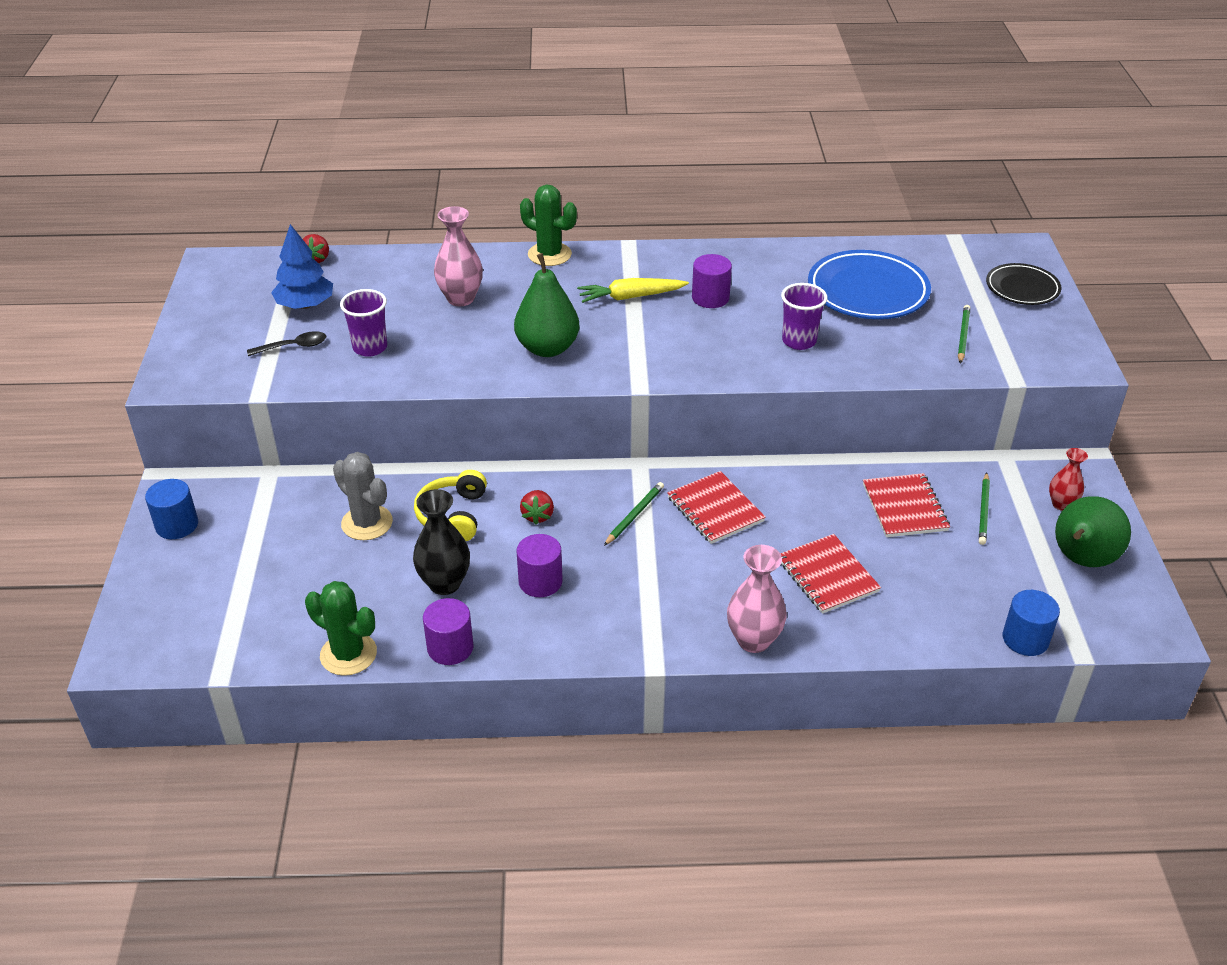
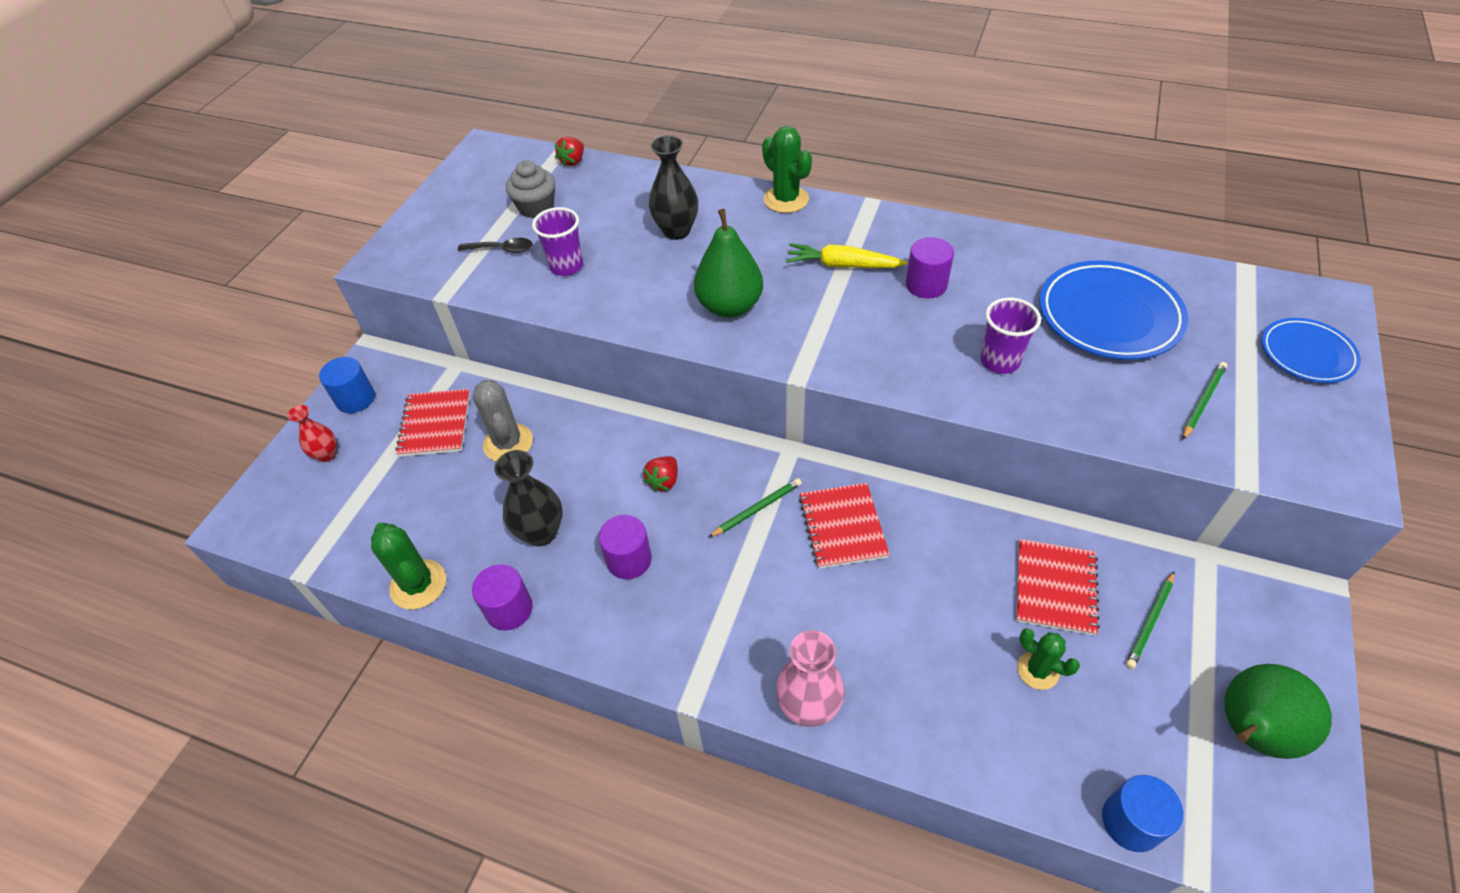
camera: 25 degrees right, 10 degrees up
blue tree [271,224,333,309] -> grey cupcake [506,160,555,218]
yellow headphones [414,470,487,541] -> none
pink vase [434,206,483,306] -> black vase [649,135,698,240]
red notebook [780,534,881,614] -> red notebook moved to [395,389,470,457]
black plate [986,263,1061,305] -> blue plate [1262,318,1361,383]
red vase [1049,448,1088,511] -> red vase moved to [287,405,337,462]
none -> green cactus [1017,628,1080,690]

